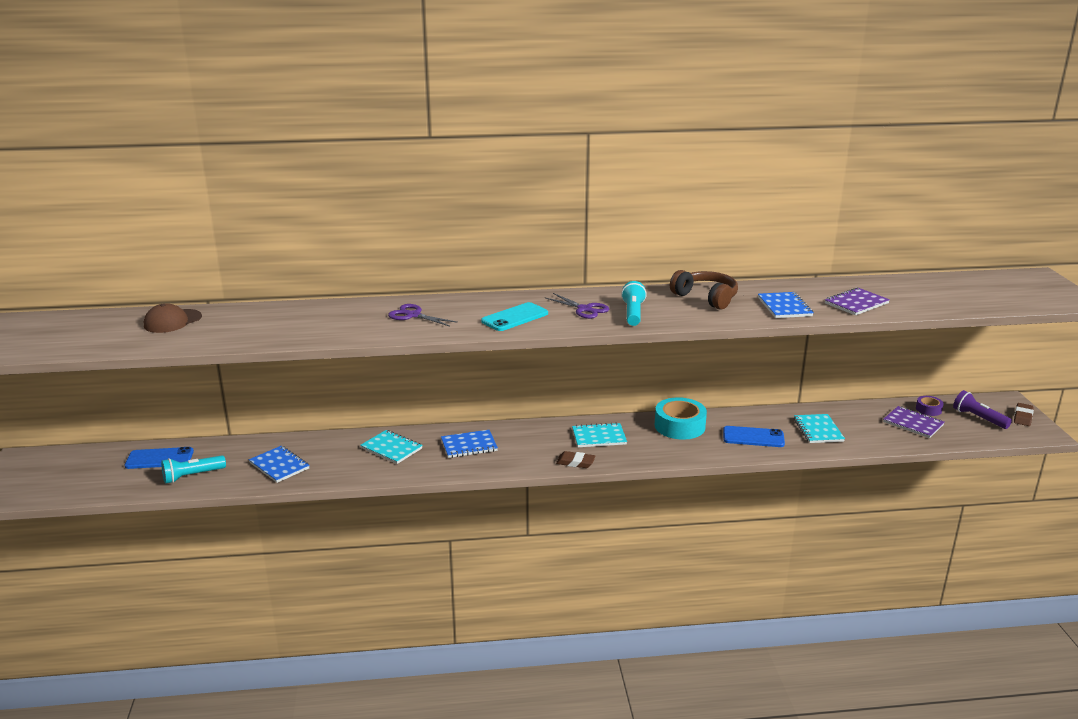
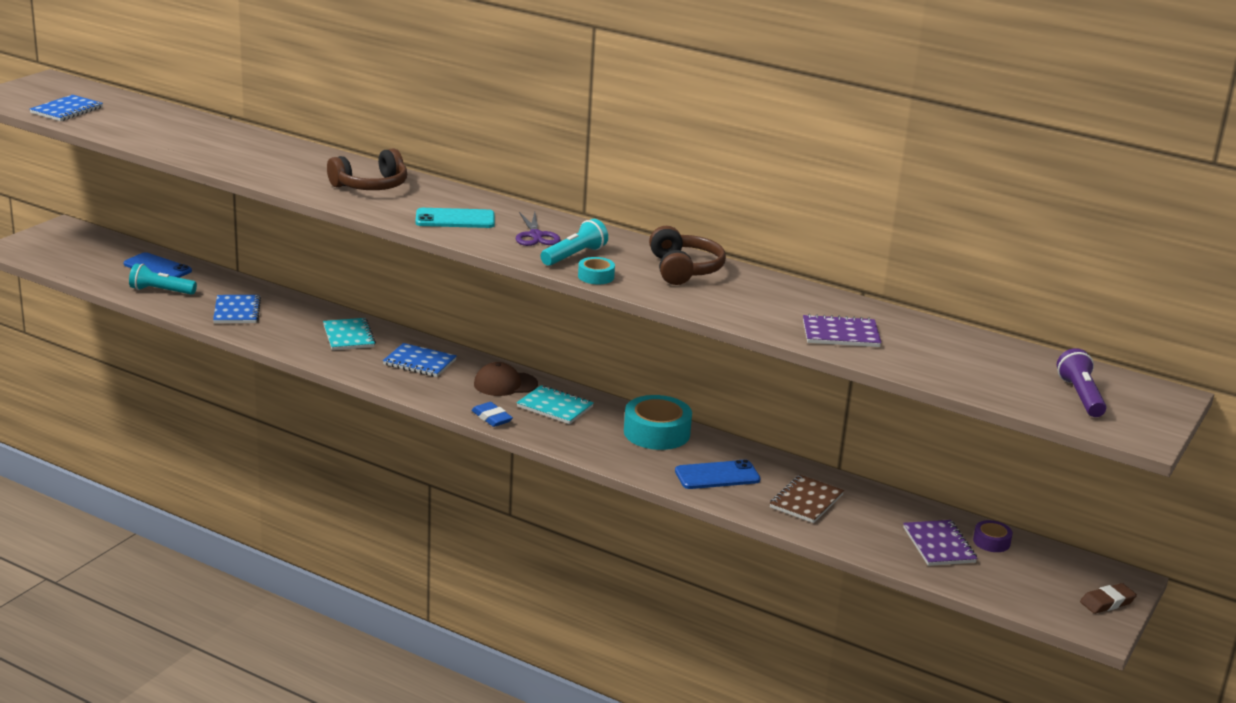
camera: 35 degrees right, 0 degrees up
brown cap [144,303,202,333] -> brown cap moved to [474,362,538,396]
purple scissors [388,304,458,326] -> brown headphones [327,148,407,190]
brown eraser [556,451,596,468] -> blue eraser [471,402,513,427]
blue phone [723,426,785,447] -> blue phone turned 60 degrees counterclockwise [675,459,760,489]
blue notebook [758,292,814,318] -> blue notebook moved to [30,95,103,121]
turquoise notebook [794,414,845,443] -> brown notebook [770,475,844,523]
purple flashlight [953,390,1012,429] -> purple flashlight moved to [1057,348,1107,417]
none -> turquoise tape [578,257,615,284]

